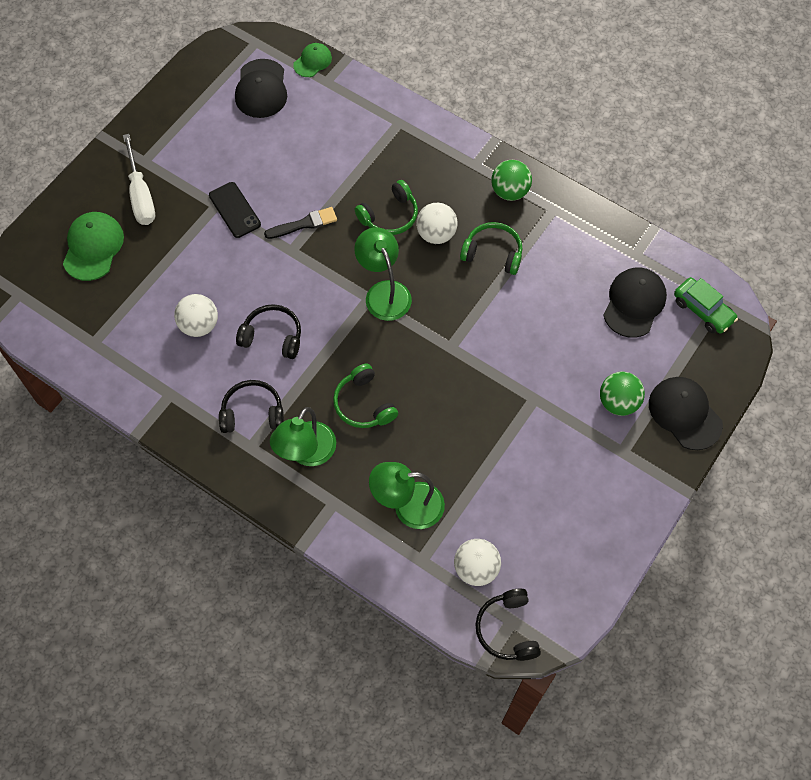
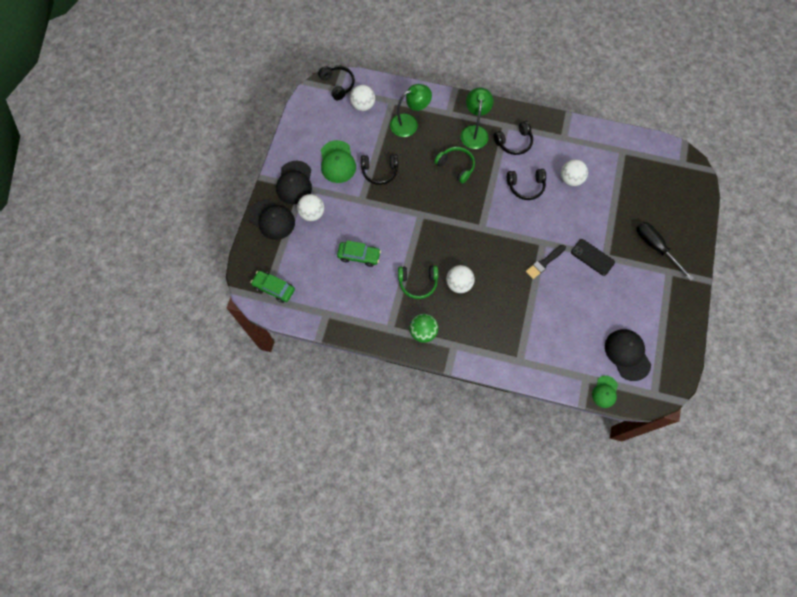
camera: 160 degrees right, 5 degrees up
green cap [63,212,124,281] -> green cap moved to [321,140,356,183]
white screwdriver [123,134,155,225] -> black screwdriver [637,222,694,281]
green lamp [354,227,412,321] -> none
green headphones [355,180,418,235] -> none
green ball [600,372,645,416] -> white ball [297,194,324,221]
black cap [603,267,667,338] -> black cap moved to [276,161,312,204]
none -> green car [337,240,381,267]
none -> black headphones [361,154,398,185]

